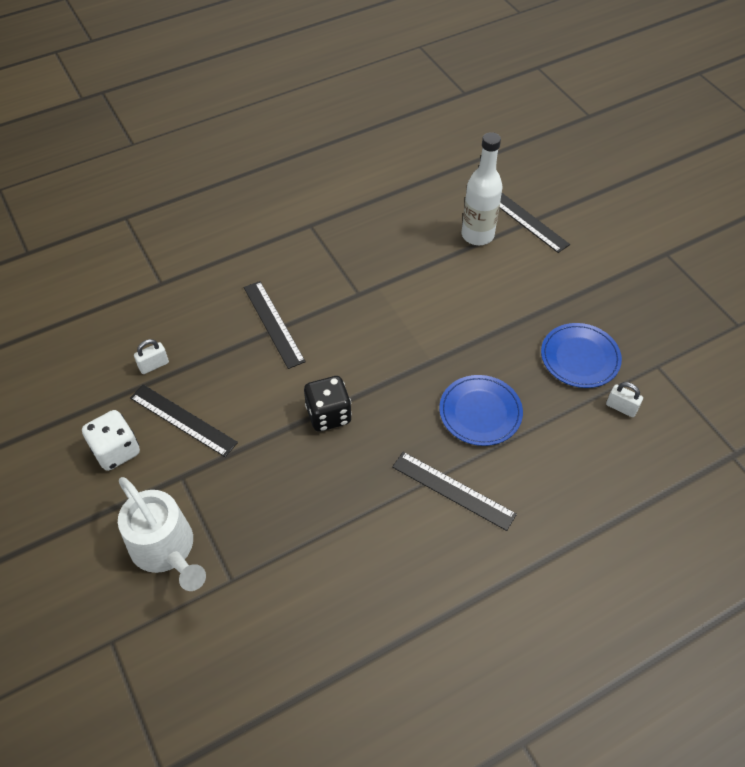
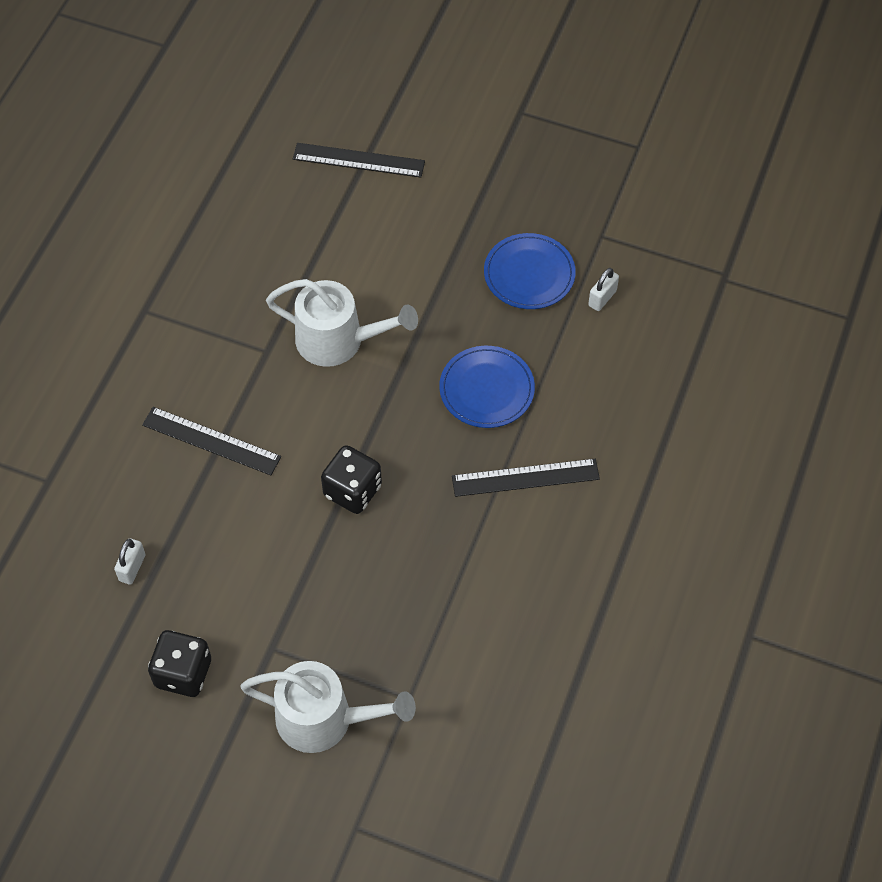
camera: 40 degrees left, 5 degrees up
white dice [82,410,140,471] -> black dice [148,630,211,697]
black ruler [130,384,238,457] -> none
white bottle [462,132,502,245] -> none
white padlock [606,382,643,417] -> white padlock turned 45 degrees counterclockwise [588,268,619,311]
none -> white watering can [266,279,418,367]

